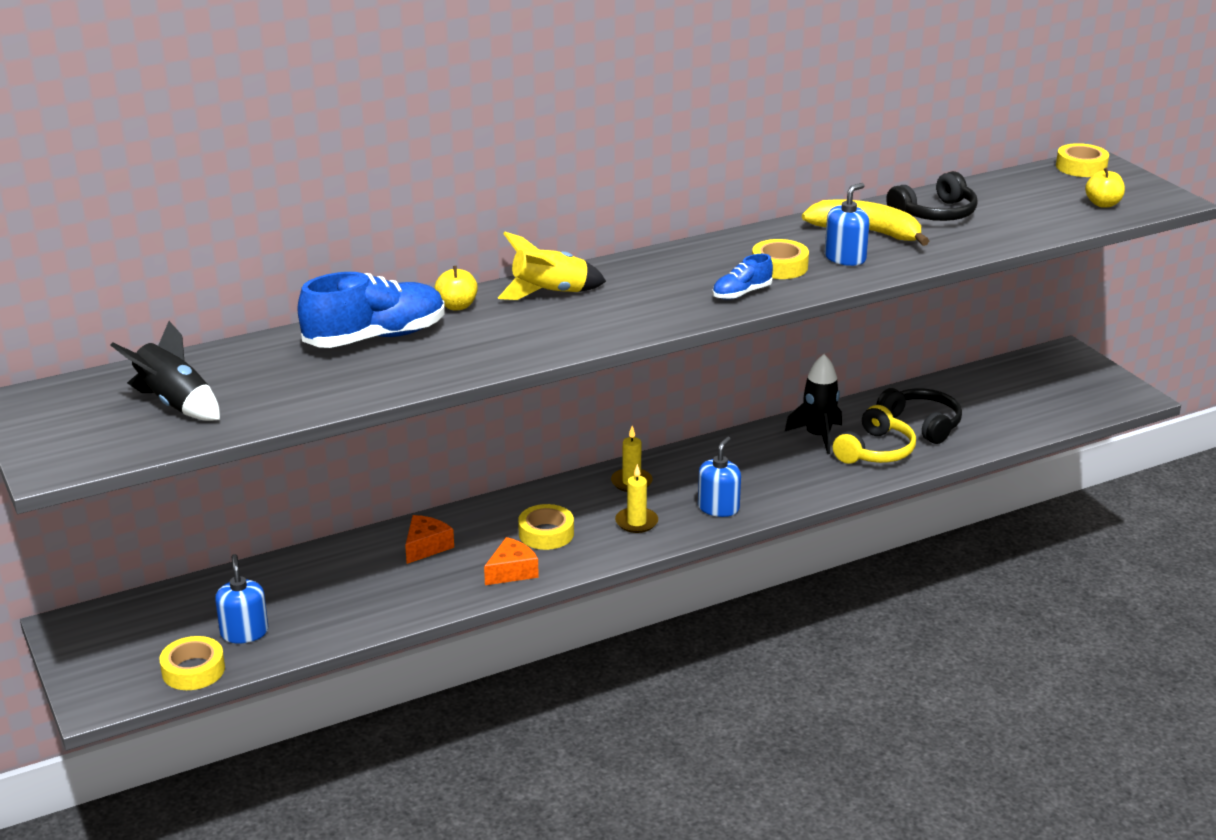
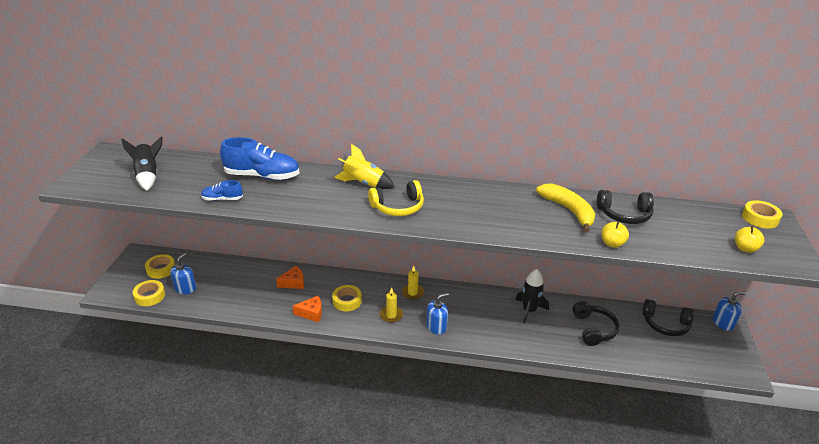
camera: 35 degrees right, 5 degrees up
yellow apple [434,266,478,311] -> yellow apple moved to [601,221,629,248]
blue shoe [712,254,773,300] -> blue shoe moved to [201,180,243,201]
yellow tape [752,239,809,279] -> yellow tape moved to [145,254,175,279]
blue soap dispenser [825,183,869,266] -> blue soap dispenser moved to [713,292,746,331]
yellow headphones [833,405,916,464] -> yellow headphones moved to [368,180,424,216]
none -> black headphones [642,299,694,336]

